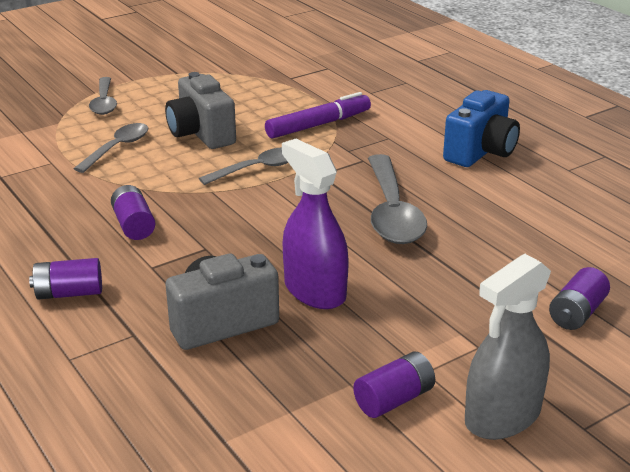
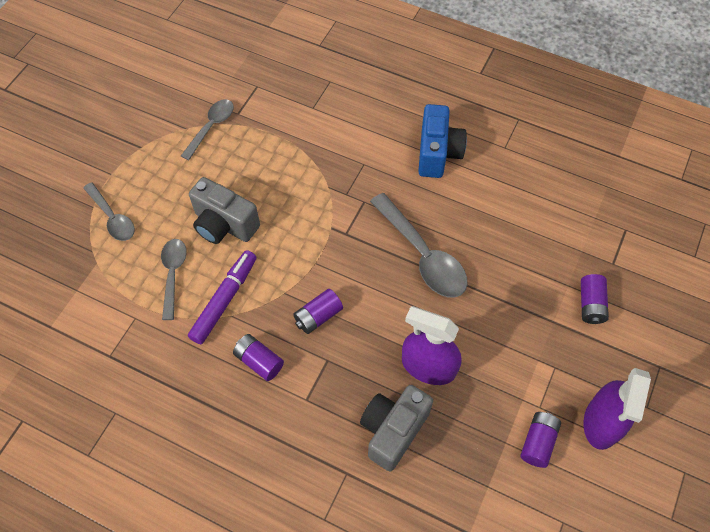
camera: 30 degrees left, 30 degrees up
purple battery [29,258,102,300] -> purple battery moved to [293,289,343,334]
grey spoon [199,147,288,185] -> grey spoon moved to [181,99,234,160]
purple marker [265,92,371,139] -> purple marker moved to [188,250,257,344]
grey spray bottle [465,254,551,440] -> purple spray bottle [583,368,651,450]

